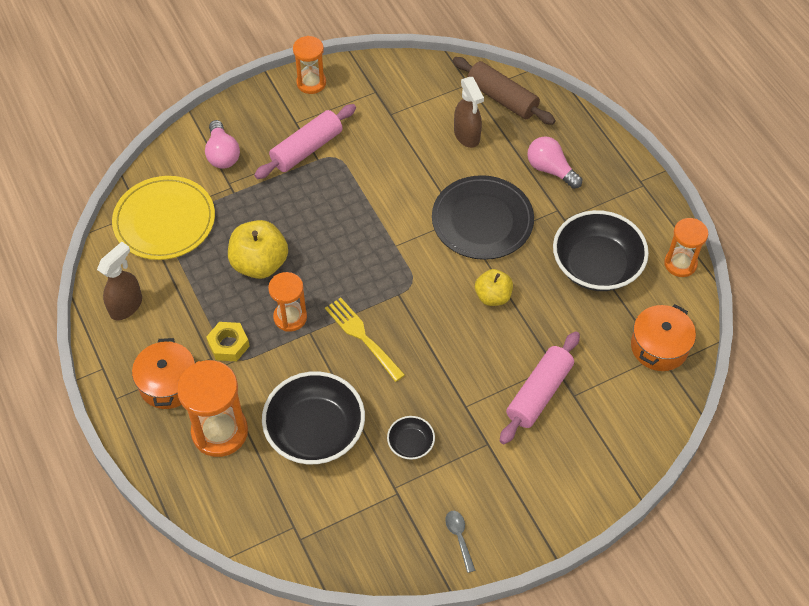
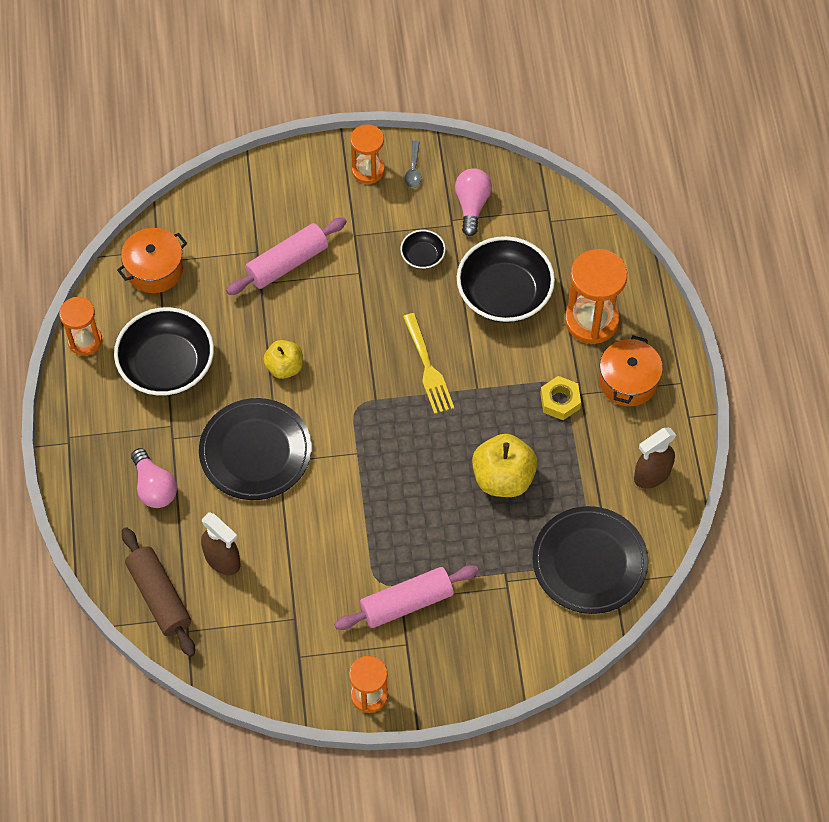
camera: 160 degrees left, 5 degrees up
yellow plate [112,176,215,260] -> black plate [533,506,649,614]
pink light bulb [205,120,240,169] -> pink light bulb moved to [455,168,492,236]
orange hourglass [268,272,307,332] -> orange hourglass moved to [350,124,385,184]
brown spray bottle [454,77,484,148] -> brown spray bottle turned 135 degrees clockwise [201,512,240,575]

